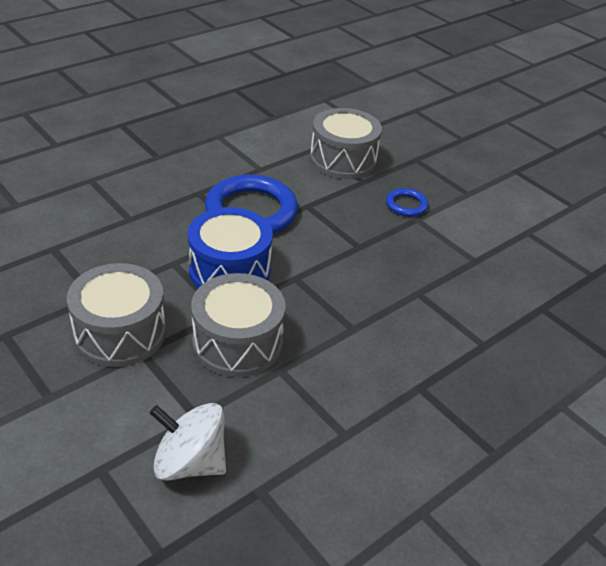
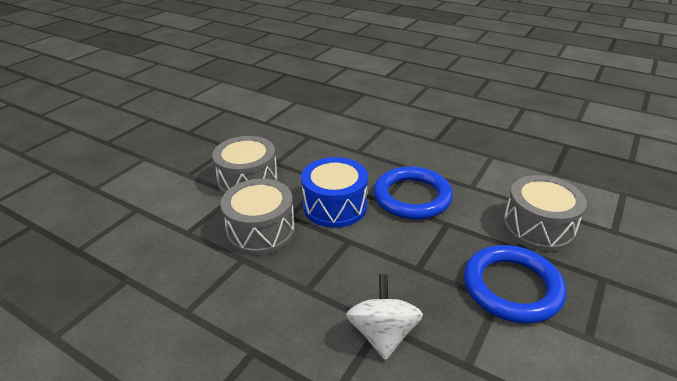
camera: 75 degrees right, 5 degrees down
white spinning top [150,403,226,481] -> white spinning top moved to [346,274,423,360]
blue ring [386,188,428,217] -> blue ring [464,245,567,324], size x2.09

